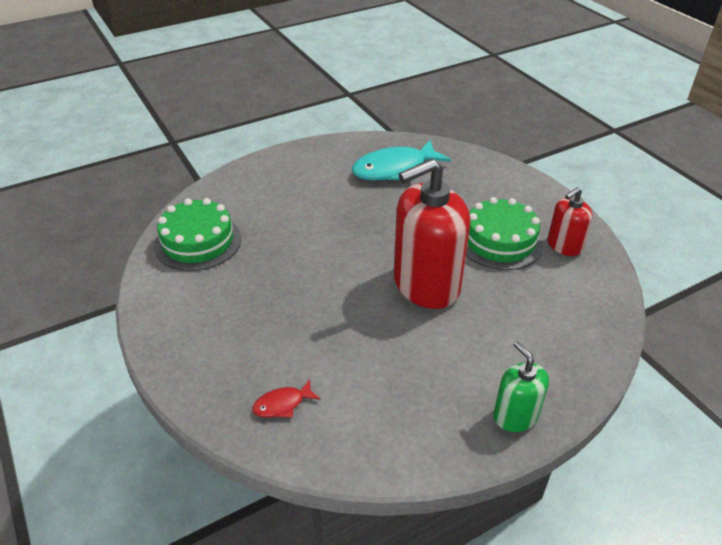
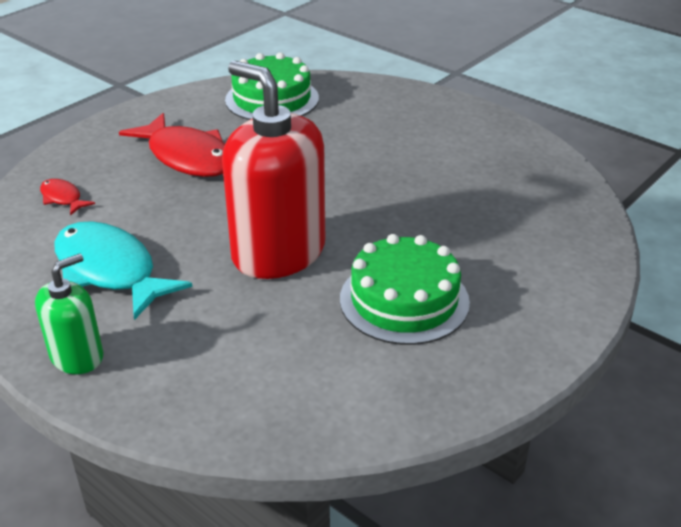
camera: 70 degrees right, 5 degrees down
turquoise fish [352,140,451,180] -> turquoise fish moved to [54,221,192,320]
red soap dispenser [548,187,592,256] -> none
none -> red fish [119,113,225,177]

